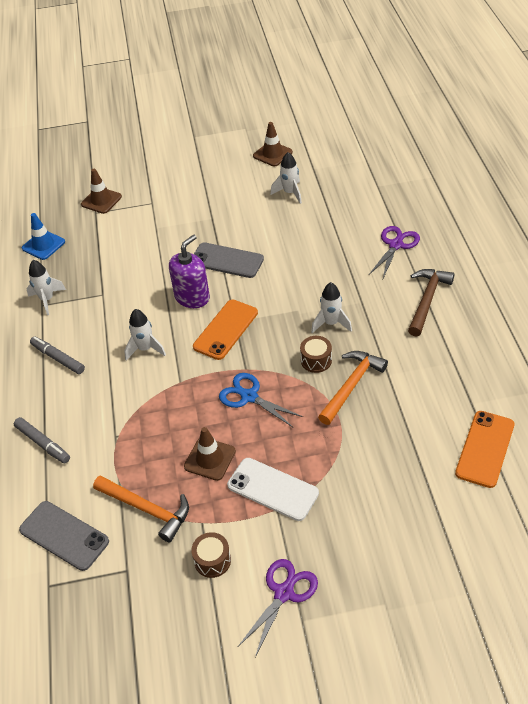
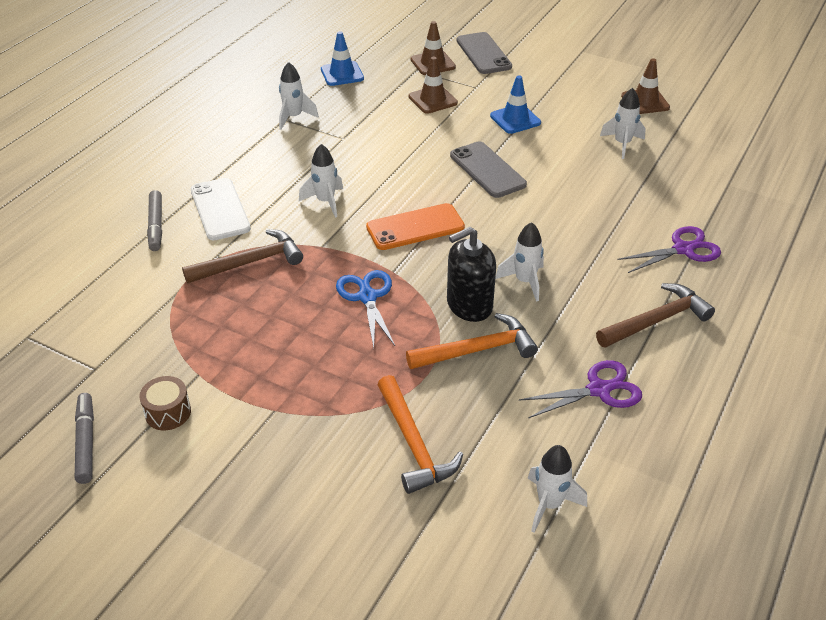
camera: 35 degrees right, 5 degrees down
grey phone [19,501,109,571] -> grey phone moved to [457,32,512,74]
grey marker [30,336,85,374] -> grey marker moved to [75,393,94,484]
orange hammer [93,475,189,542] -> orange hammer moved to [377,375,463,494]
purple soap dispenser [169,235,210,308] -> none
brown traffic cone [184,427,236,481] -> brown traffic cone moved to [409,57,458,114]
white phone [227,458,319,521] -> white phone moved to [191,178,251,240]
purple scissors [238,559,318,657] -> purple scissors moved to [519,360,642,418]
brown drum [300,336,332,373] -> black soap dispenser [447,227,496,322]
orange phone [455,411,515,488] -> white rocket [528,445,587,533]
none -> brown hammer [182,229,303,283]
none -> blue traffic cone [490,75,541,134]

